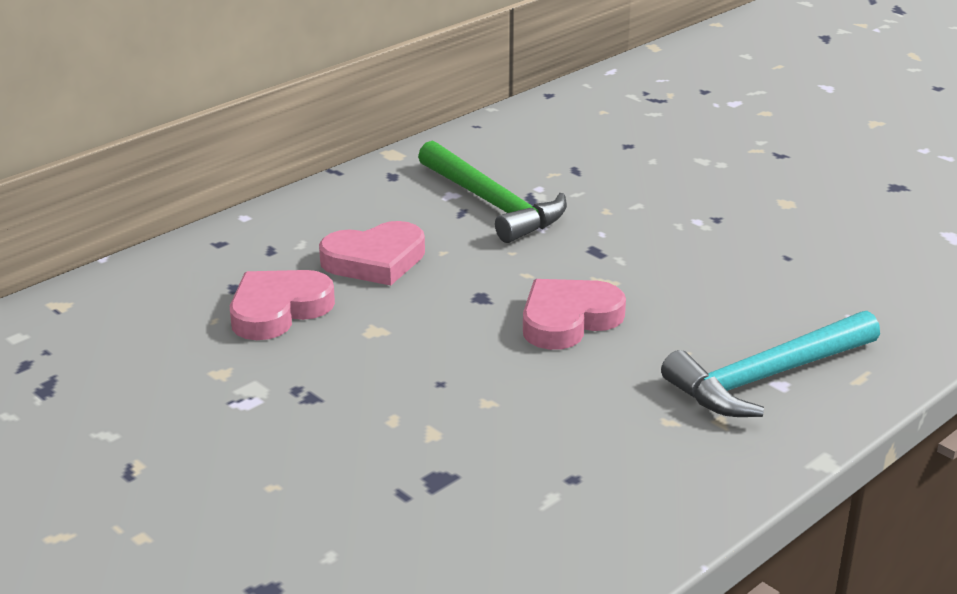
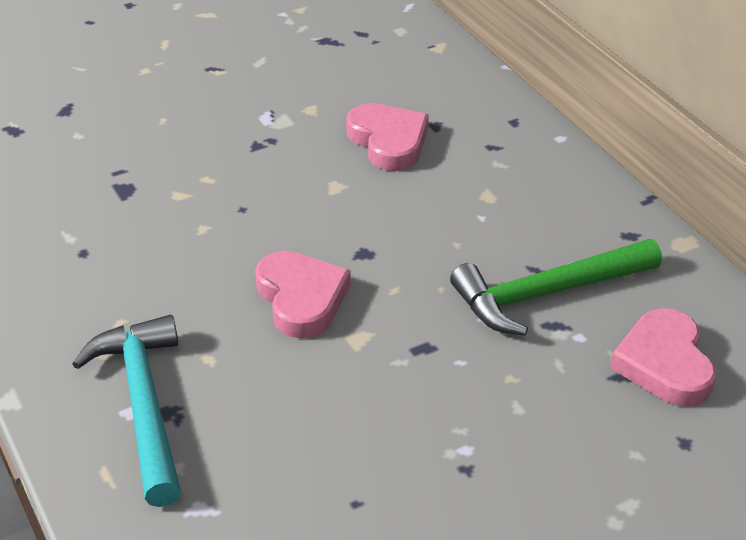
camera: 105 degrees right, 10 degrees up
pink heart [319,221,425,285] -> pink heart moved to [610,308,716,407]

